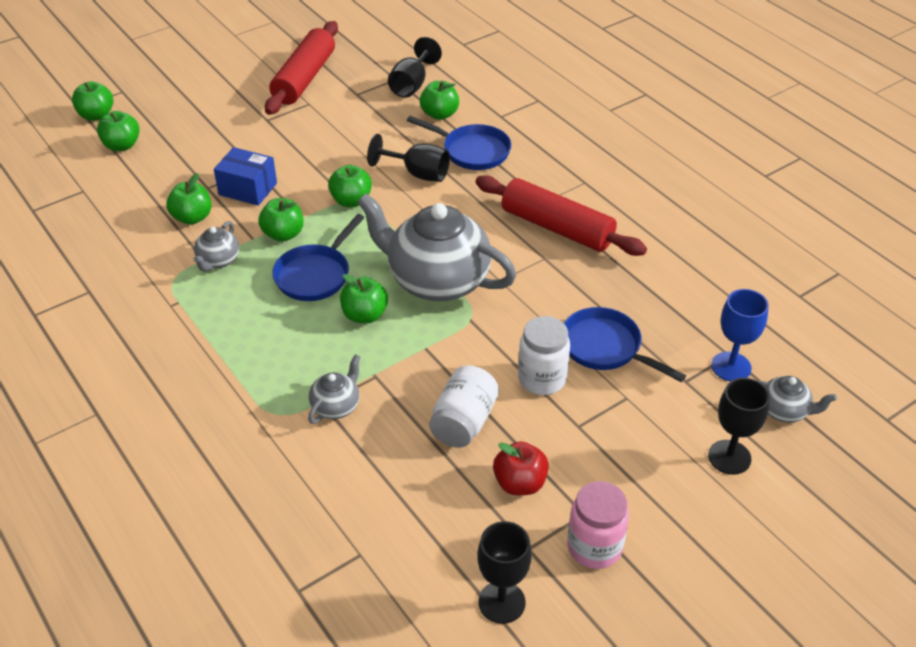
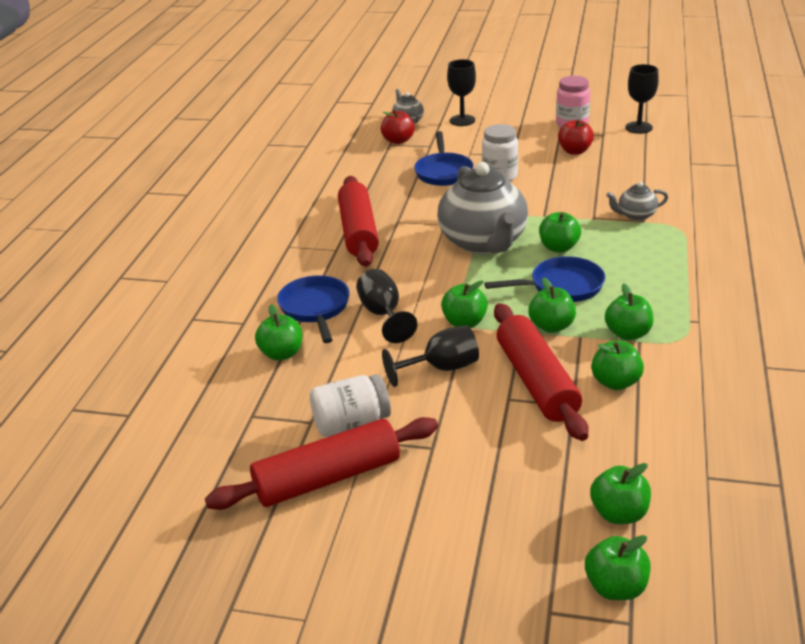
camera: 130 degrees left, 10 degrees down
grey teapot [194,221,239,271] -> green apple [605,283,653,340]
blue box [214,147,277,206] -> red rolling pin [494,303,589,441]
black goblet [388,37,442,97] -> black goblet moved to [382,325,479,387]
white jar [429,365,499,448] -> white jar moved to [310,374,391,437]
blue goblet [711,289,769,381] -> red apple [381,110,415,144]

